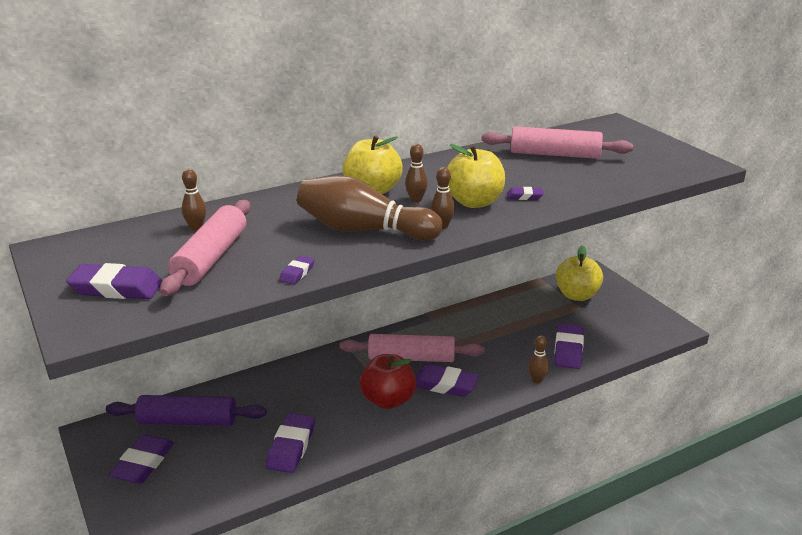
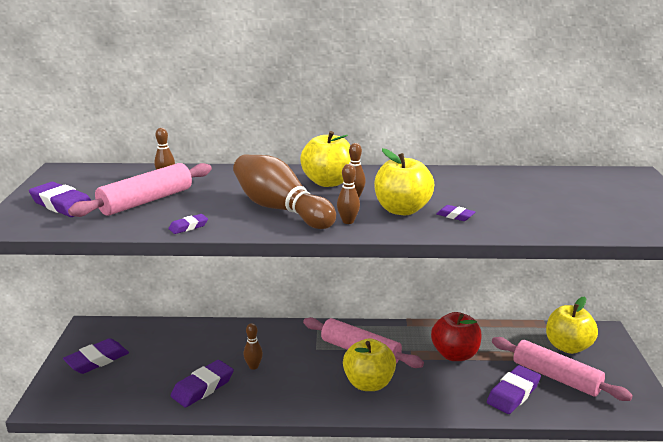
camera: 30 degrees right, 5 degrees down
purple rolling pin [106,395,266,426] -> none
red apple [360,354,416,409] -> red apple moved to [431,312,482,361]
purple eraser [416,364,479,397] -> yellow apple [343,338,396,391]
pink rolling pin [481,126,633,159] -> pink rolling pin moved to [492,337,633,401]
brown bowling pin [528,336,549,383] -> brown bowling pin moved to [243,323,263,370]

